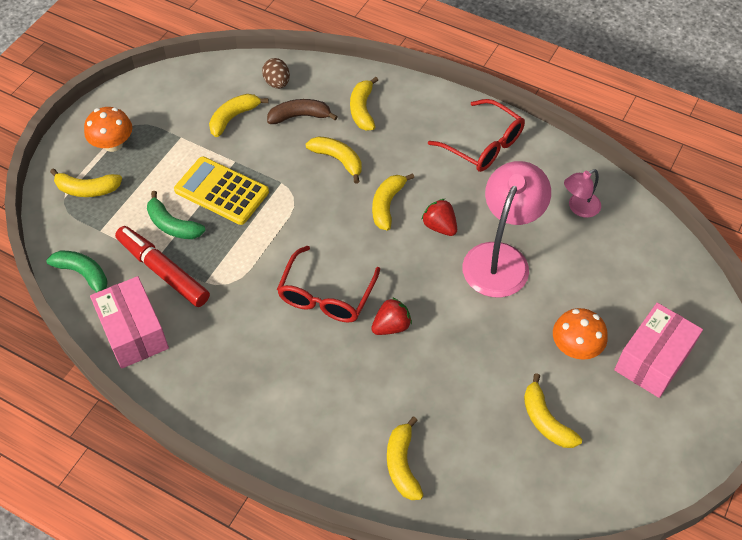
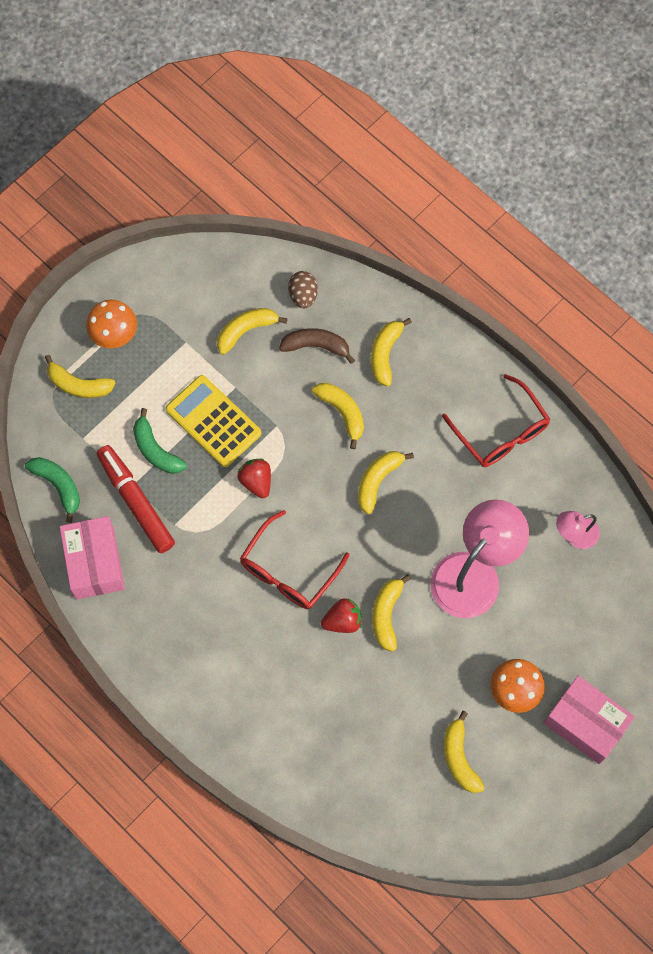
camera: 15 degrees right, 15 degrees up
yellow banana [387,417,424,500] -> yellow banana moved to [372,574,411,652]
red strawberry [421,199,457,236] -> red strawberry moved to [237,459,271,498]
pink box [614,303,703,398] -> pink box turned 75 degrees clockwise [544,676,635,764]

